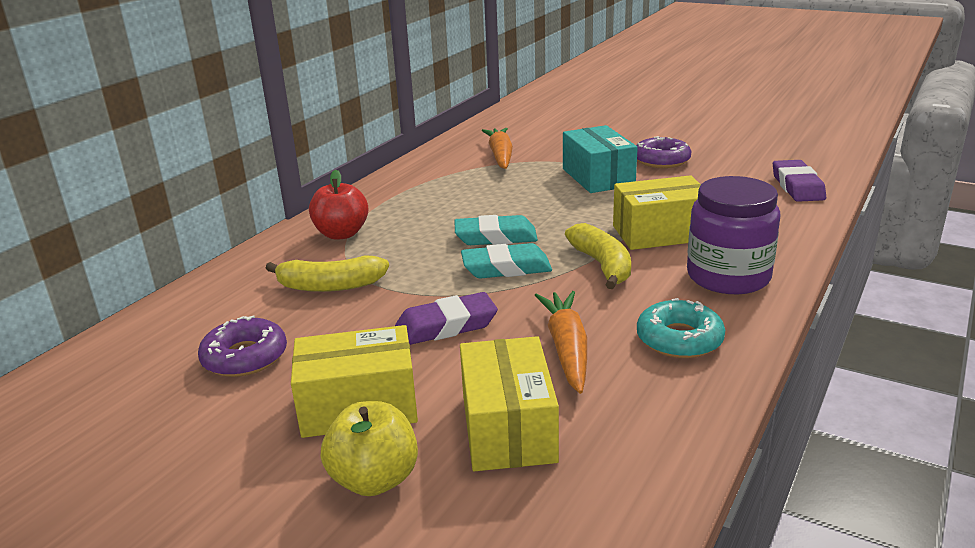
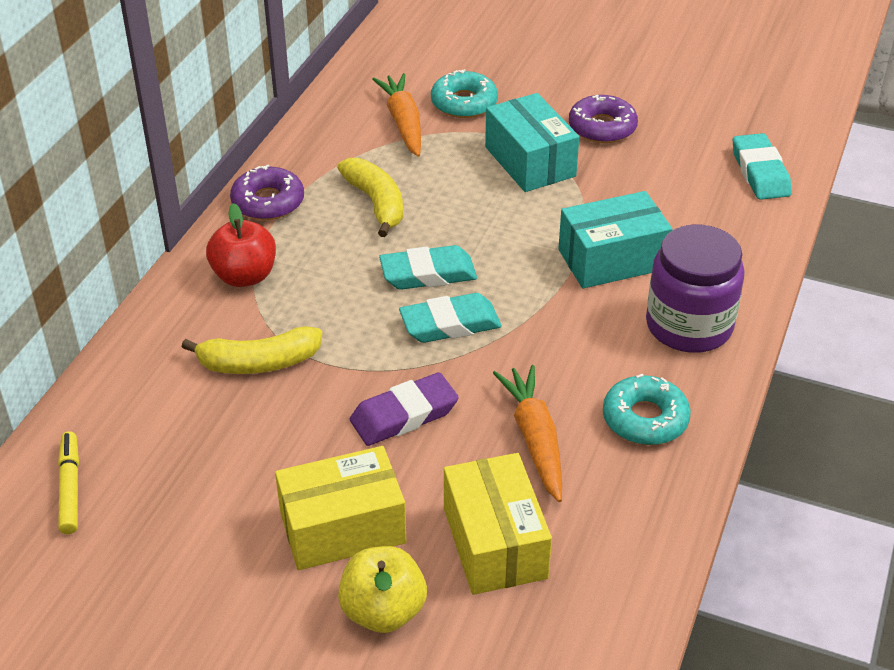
camera: 10 degrees left, 15 degrees up
purple donut [198,315,287,377] -> purple donut moved to [230,165,304,220]
yellow banana [565,223,631,289] -> yellow banana moved to [337,158,403,237]
yellow box [613,175,701,250] -> turquoise box [558,191,673,288]
purple eraser [773,160,826,202] -> turquoise eraser [733,133,792,200]
none -> yellow marker [58,431,79,534]
none -> turquoise donut [431,69,498,118]

